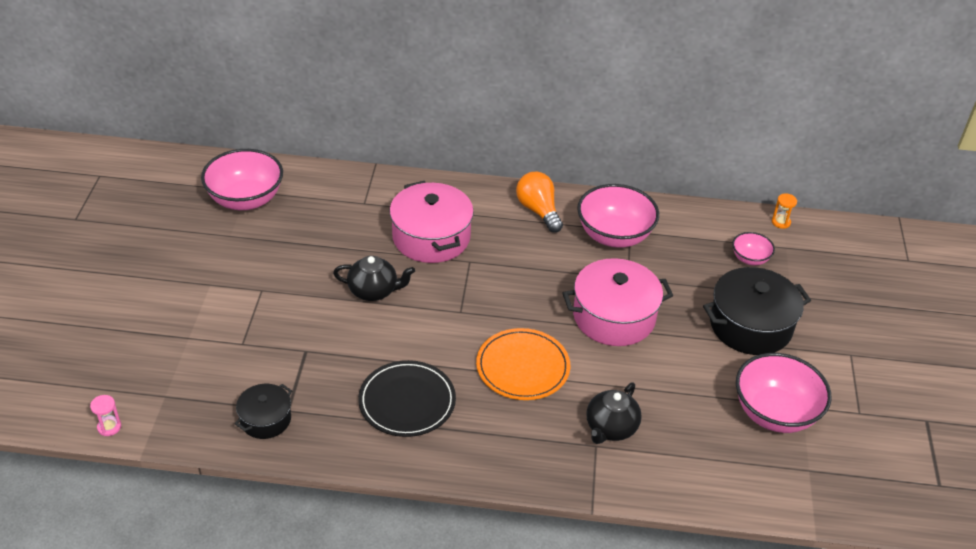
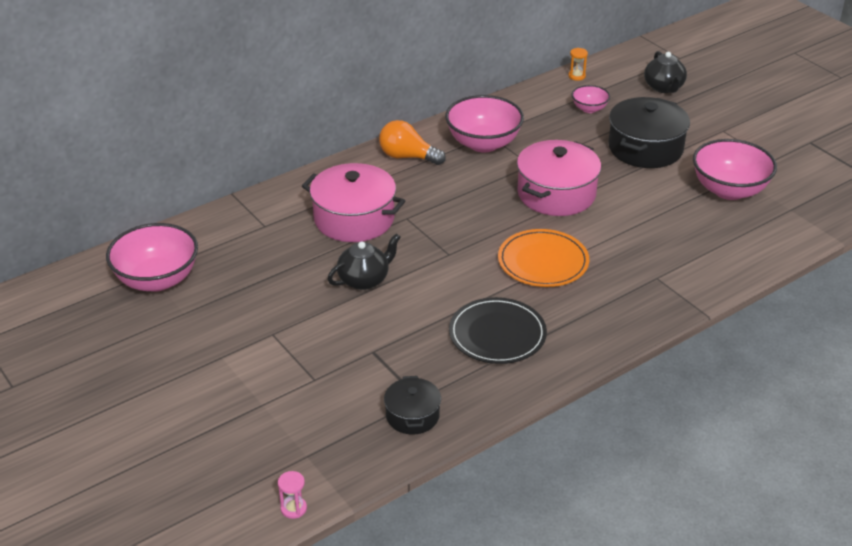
camera: 40 degrees left, 5 degrees down
black teapot [586,383,642,444] -> black teapot moved to [644,51,687,93]

